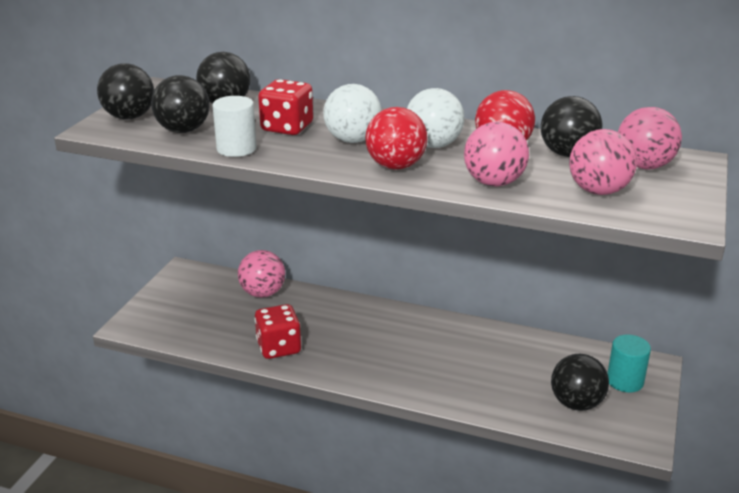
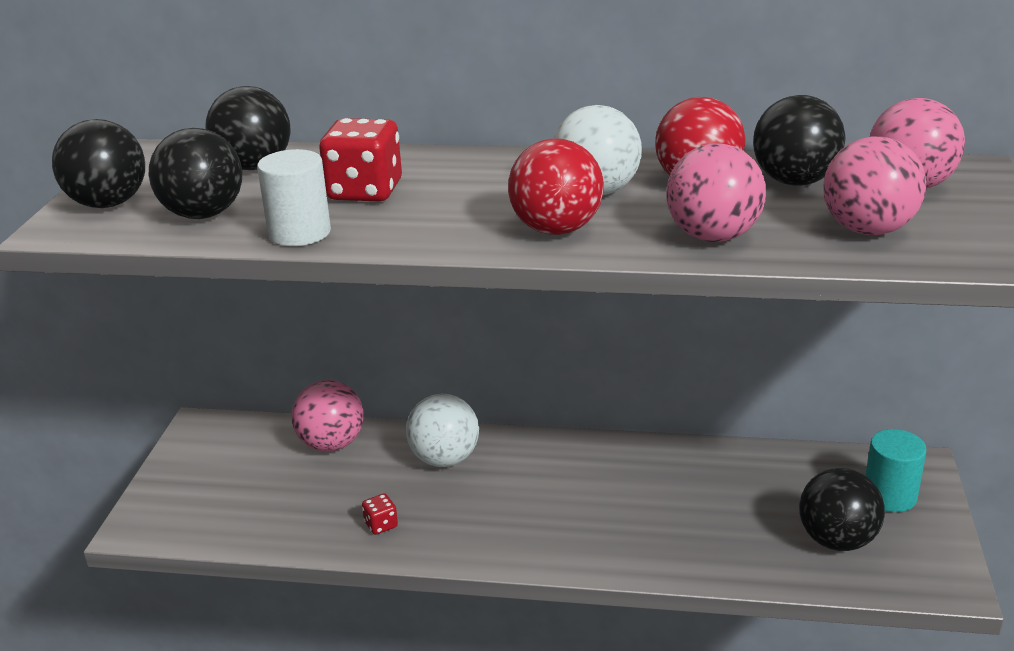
camera: 10 degrees left, 0 degrees up
red dice [255,304,301,359] -> red dice [362,493,398,535], size x0.47
white ball [323,84,382,143] -> white ball moved to [406,394,479,467]

